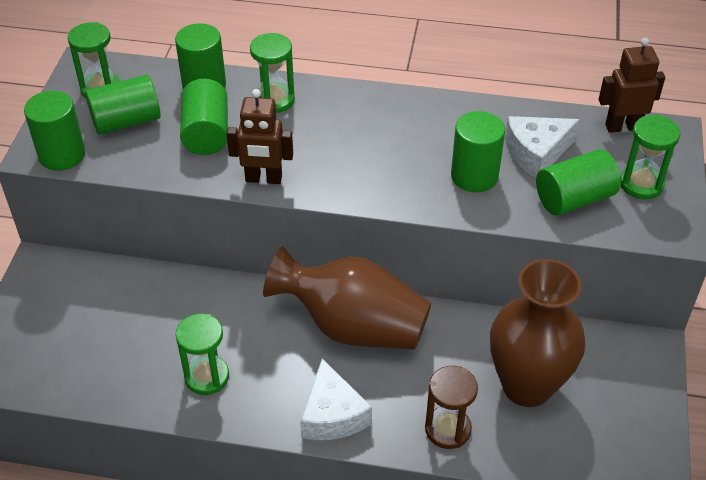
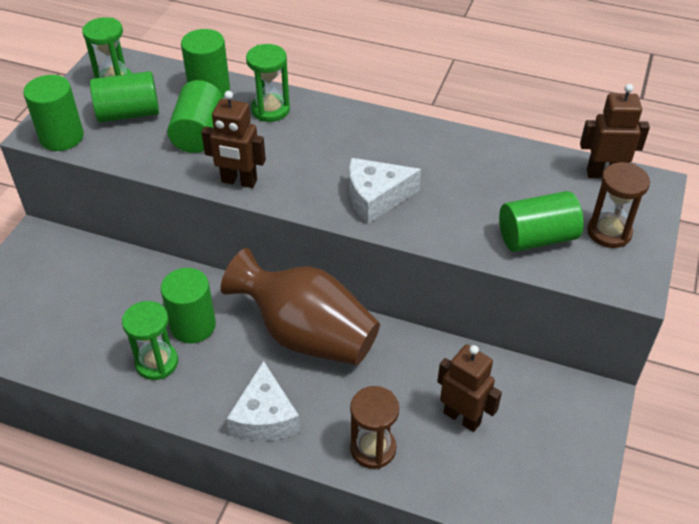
camera: 10 degrees right, 0 degrees up
green cylinder [451,111,505,192] -> green cylinder moved to [161,268,216,343]
brown vase [490,259,586,407] -> brown robot [437,344,502,432]
white cheese [505,116,580,178] -> white cheese moved to [349,158,421,224]
green hourglass [621,115,680,200] -> brown hourglass [587,162,650,248]

